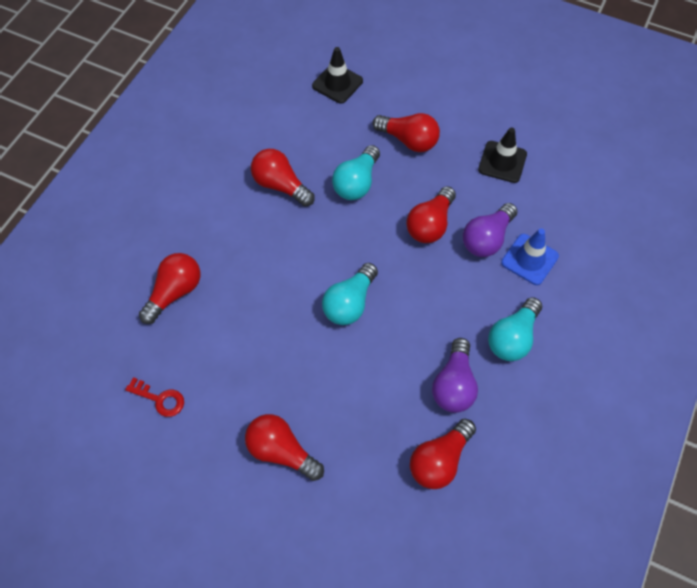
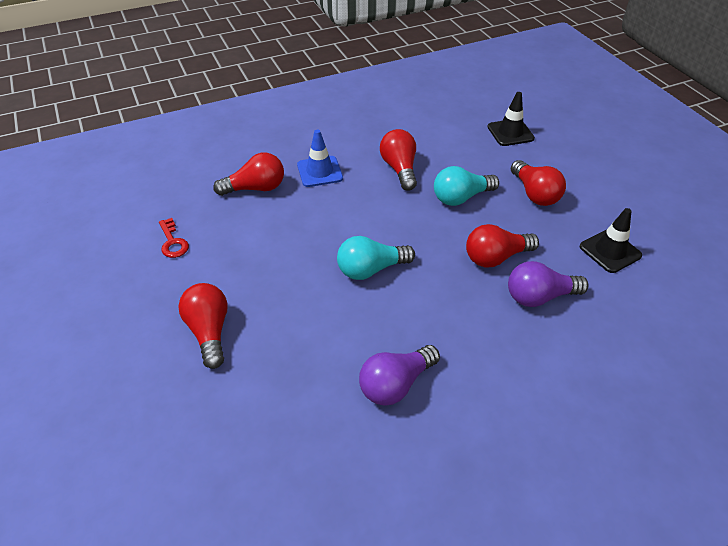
camera: 40 degrees right, 15 degrees down
red light bulb [410,419,476,489] -> none
turquoise light bulb [488,297,542,361] -> none
blue traffic cone [501,228,559,285] -> blue traffic cone moved to [297,130,343,187]

